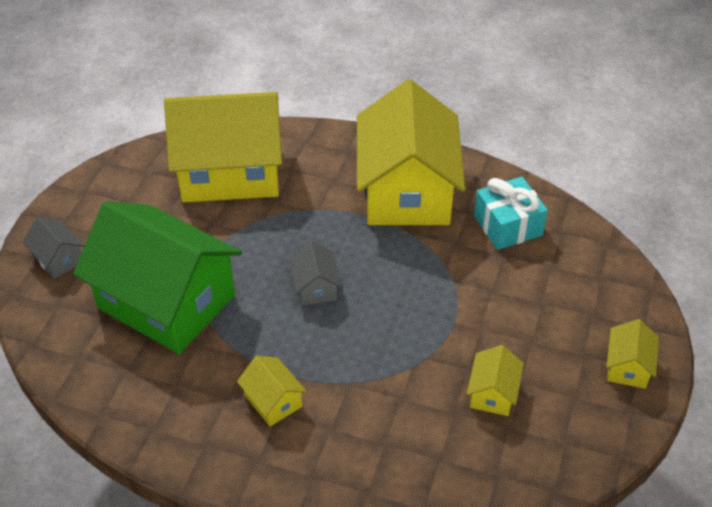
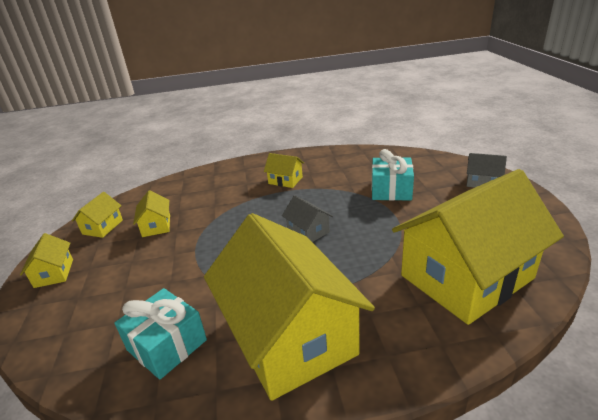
camera: 155 degrees right, 15 degrees down
green house [73,201,242,354] -> turquoise gift [372,149,414,201]
none -> yellow house [72,192,123,238]

